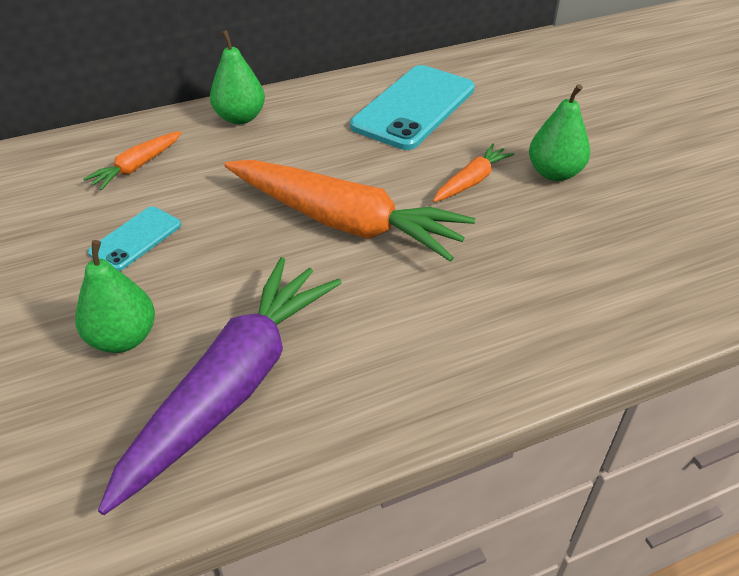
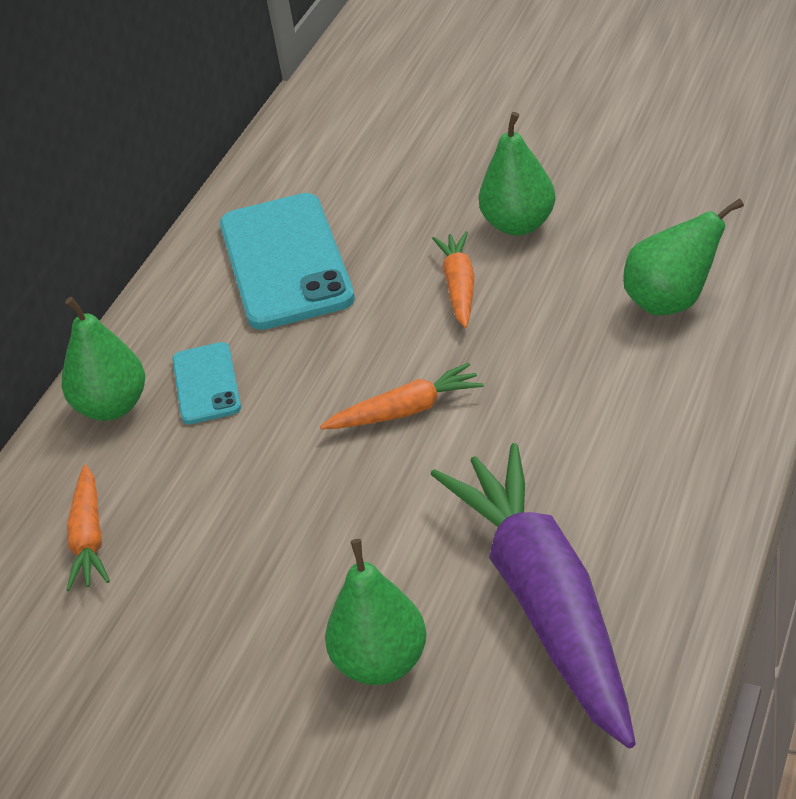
camera: 40 degrees left, 5 degrees down
turquoise phone [88,207,181,271] -> turquoise phone moved to [172,342,241,424]
orange carrot [224,160,475,262] -> orange carrot [320,363,484,429], size x0.46
none -> green pear [623,198,744,315]

